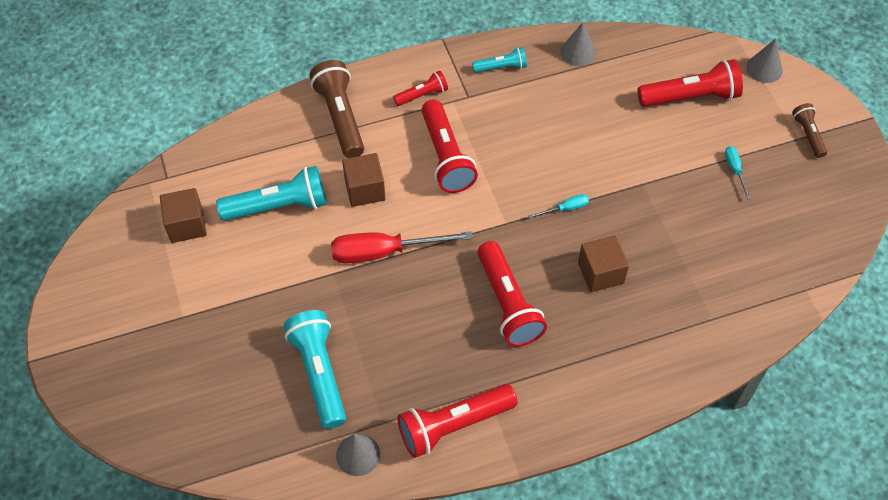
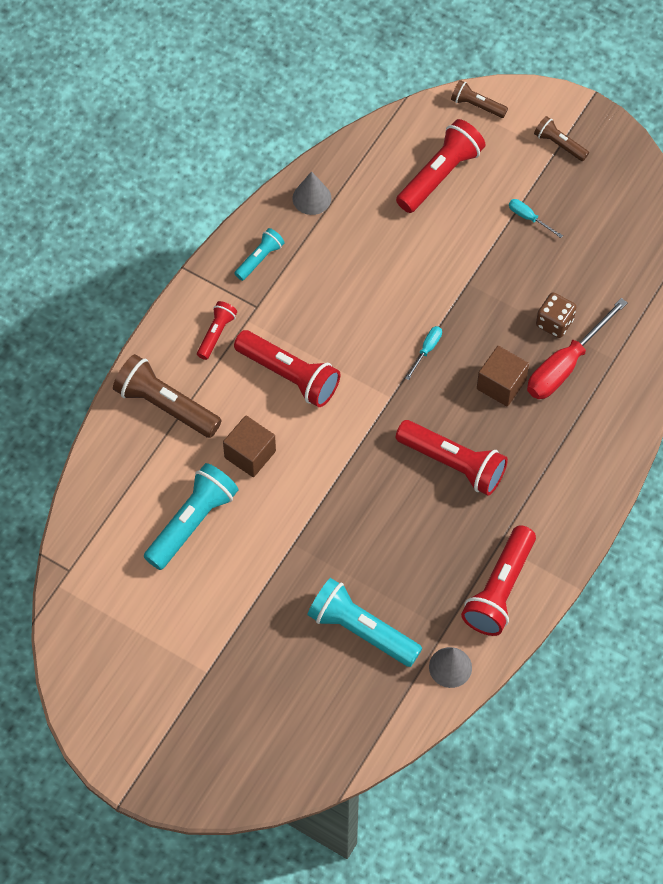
camera: 40 degrees left, 5 degrees up
brown cube [160,188,207,243] -> none
red screwdriver [331,231,473,263] -> red screwdriver moved to [527,298,628,399]
grey cone [746,39,783,83] -> brown flashlight [451,80,508,118]
none -> brown dice [536,292,576,338]

